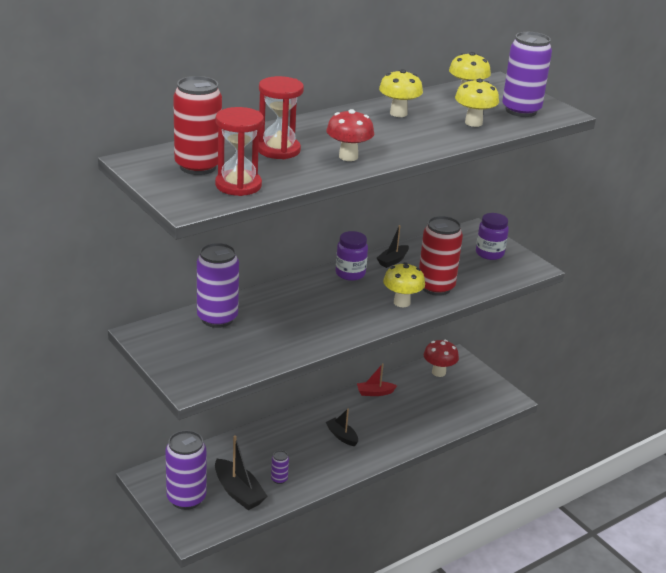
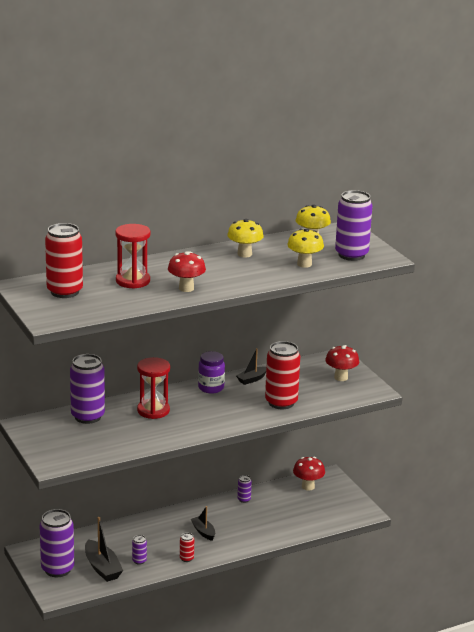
camera: 10 degrees right, 5 degrees down
red hourglass [215,107,264,196] -> red hourglass moved to [137,357,170,419]
red boat [357,363,397,396] -> purple can [237,475,252,503]
yellow mushroom [383,262,425,307] -> none
purple jar [476,213,509,260] -> red mushroom [325,345,359,381]
none -> red can [180,533,194,562]

